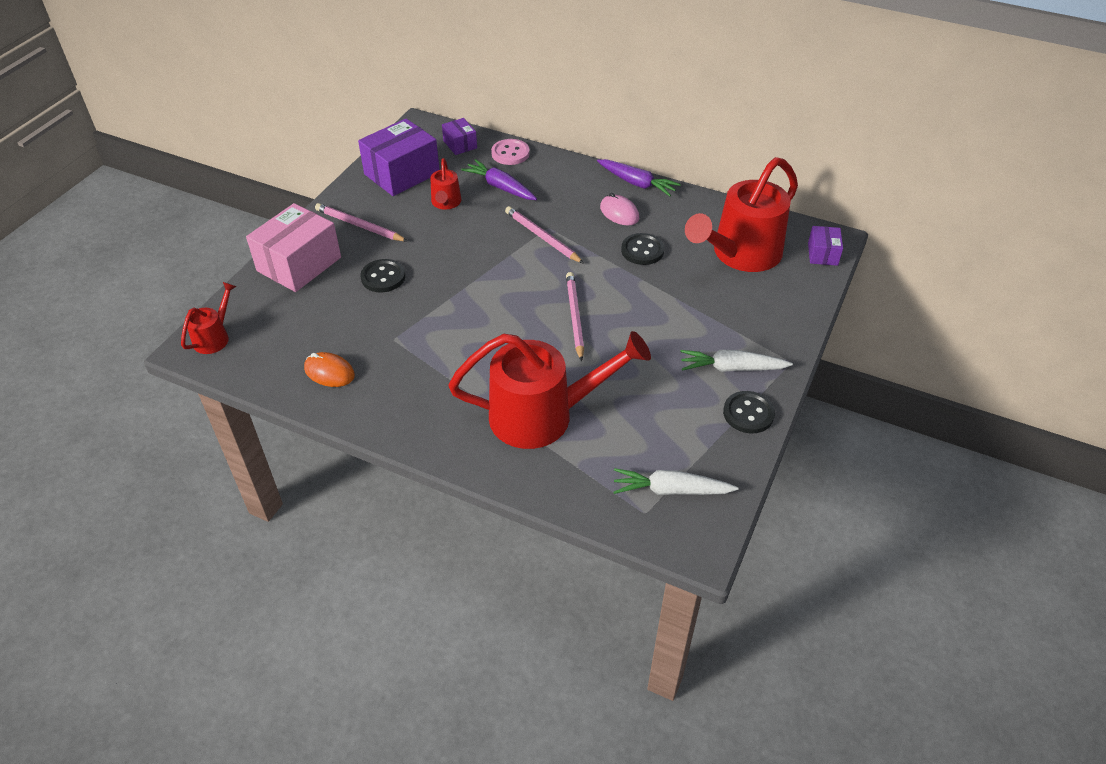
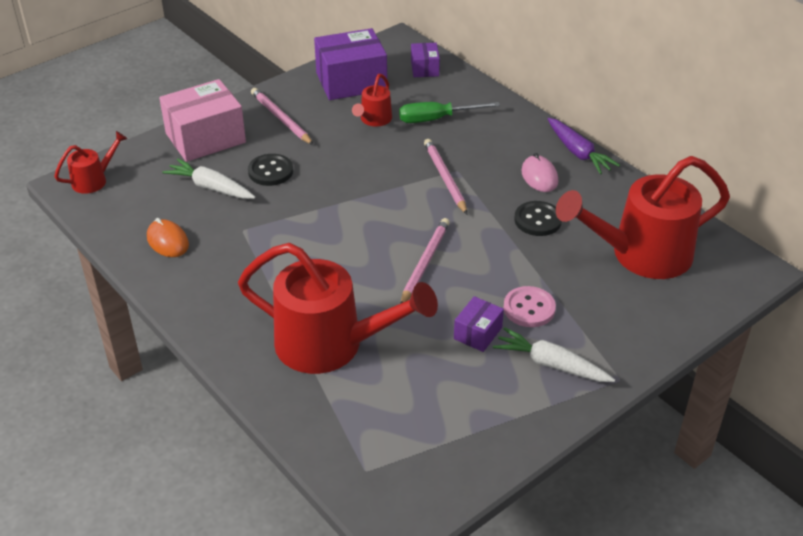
camera: 25 degrees right, 5 degrees down
purple carrot [461,159,537,200] -> green screwdriver [399,102,500,123]
pink button [491,139,530,165] -> pink button moved to [504,286,556,327]
white carrot [613,468,738,495] -> white carrot moved to [162,159,256,199]
black button [723,391,775,433] -> none
purple box [808,226,843,266] -> purple box moved to [454,296,504,352]

